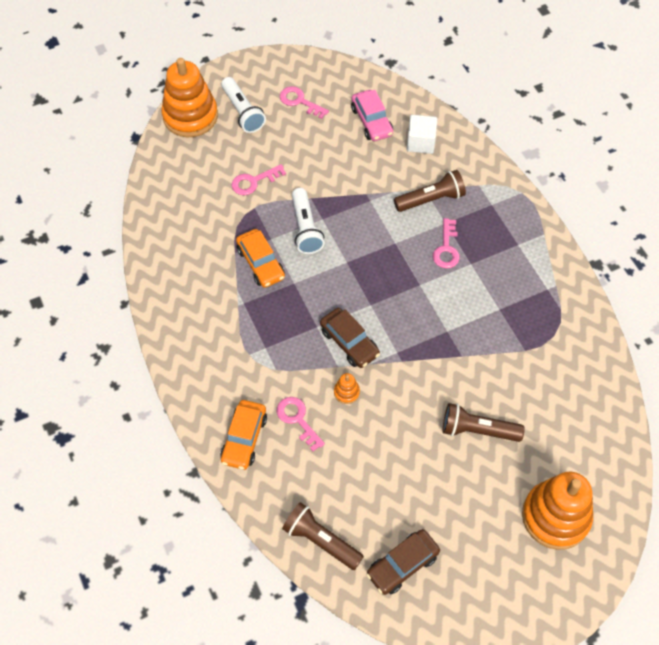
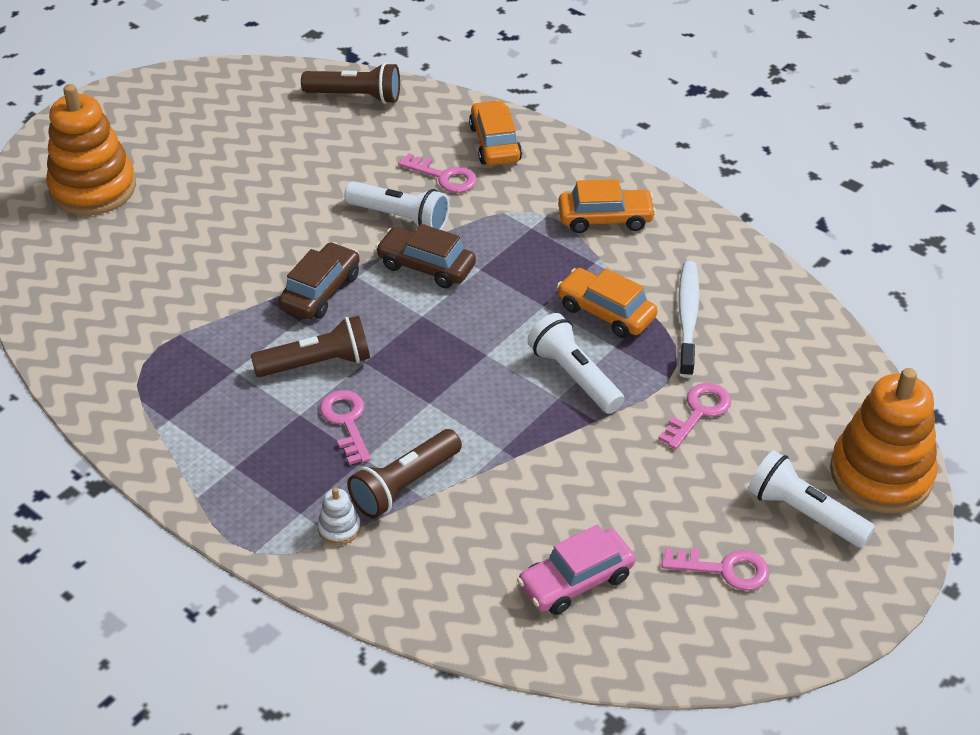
camera: 155 degrees right, 15 degrees down
orange stacking toy [334,373,360,404] -> white flashlight [344,181,450,230]
pink car [351,90,393,141] -> pink car turned 75 degrees counterclockwise [517,524,636,615]
brown car [366,529,440,595] -> brown car moved to [279,242,360,319]
white cube [407,115,437,154] -> none
brown flashlight [443,403,525,442] -> brown flashlight moved to [251,315,370,377]
none -> white stacking toy [317,487,361,545]
none -> orange car [558,179,656,233]
none -> white toothbrush [678,261,700,378]

